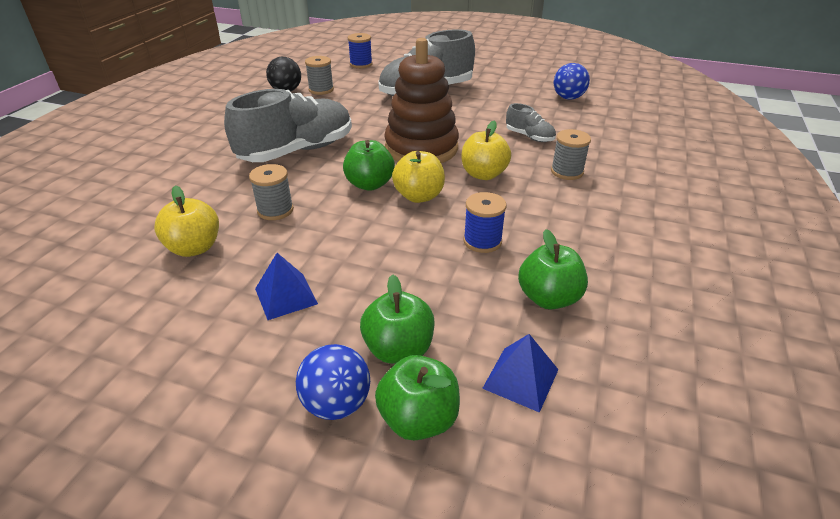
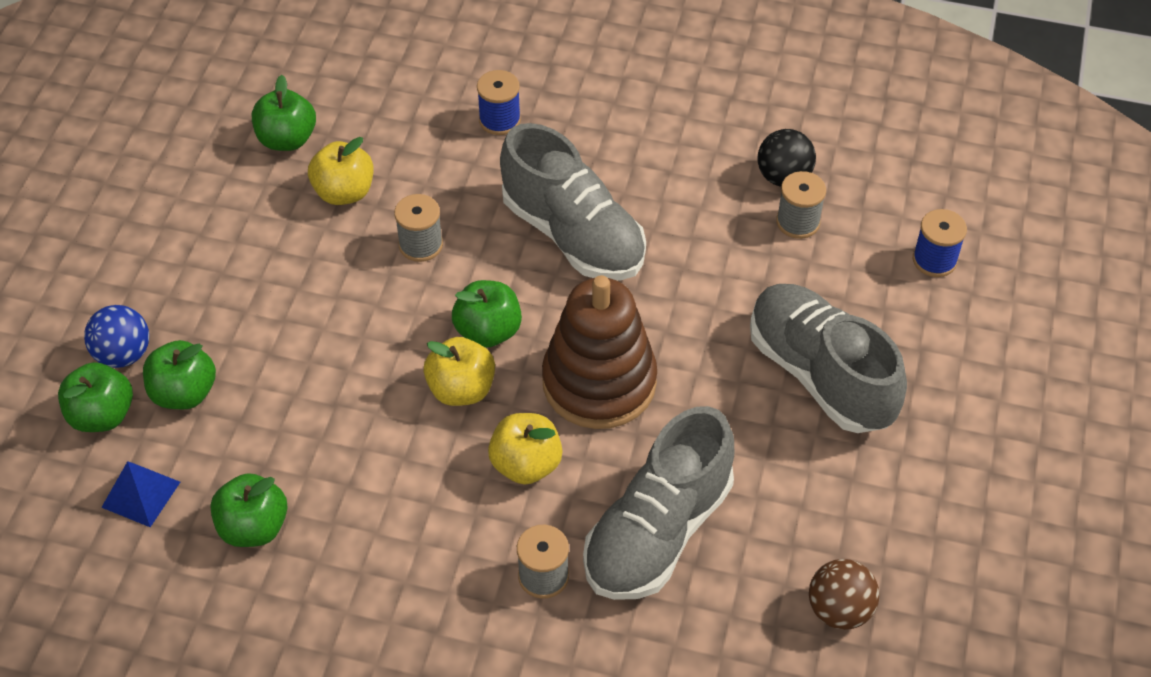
camera: 85 degrees right, 15 degrees up
blue pyramid [255,253,318,320] -> none
blue spool [463,192,507,253] -> blue spool moved to [477,70,521,135]
grey shoe [506,103,556,142] -> grey shoe [583,406,734,600], size x2.18
blue ball [554,63,590,100] -> brown ball [809,559,879,630]
none -> green apple [252,75,316,151]

